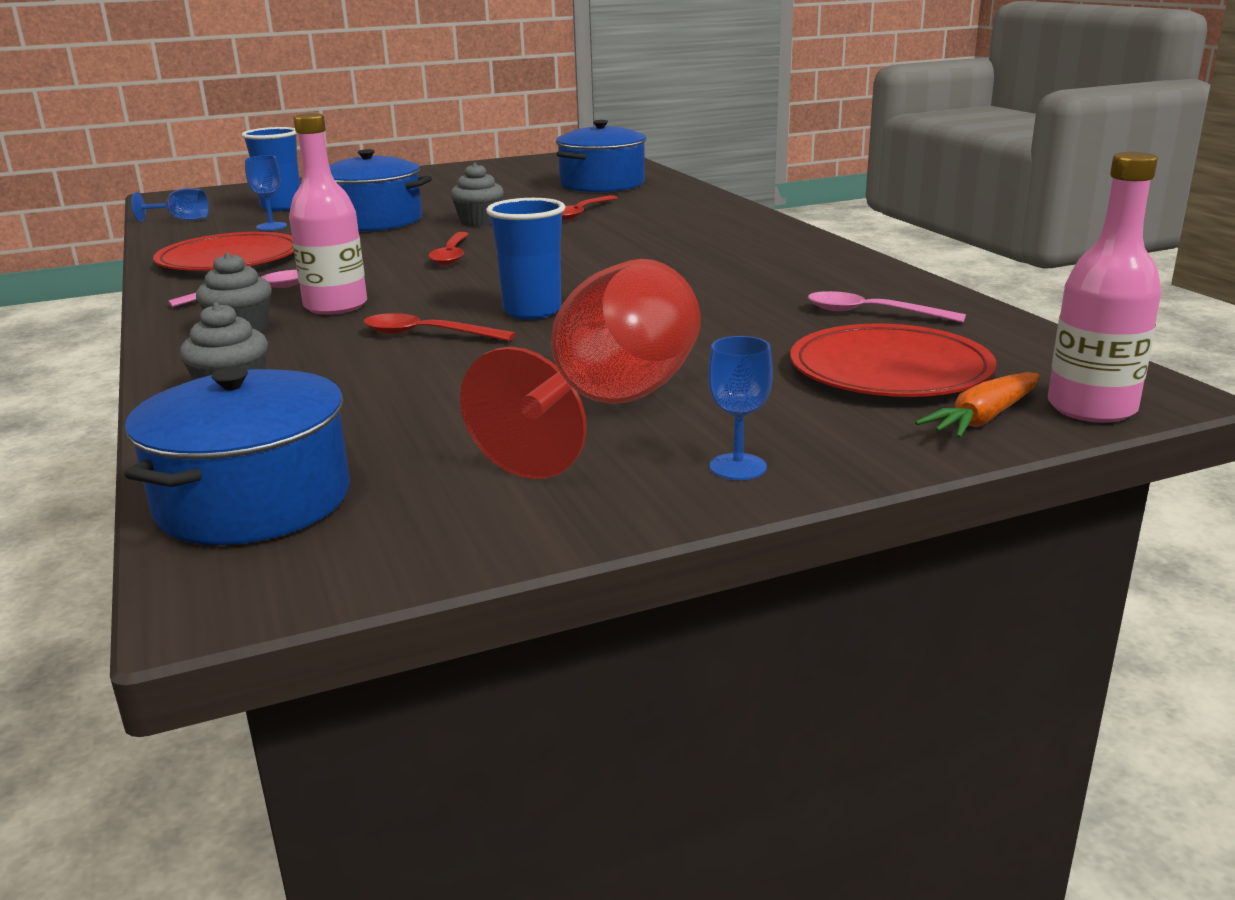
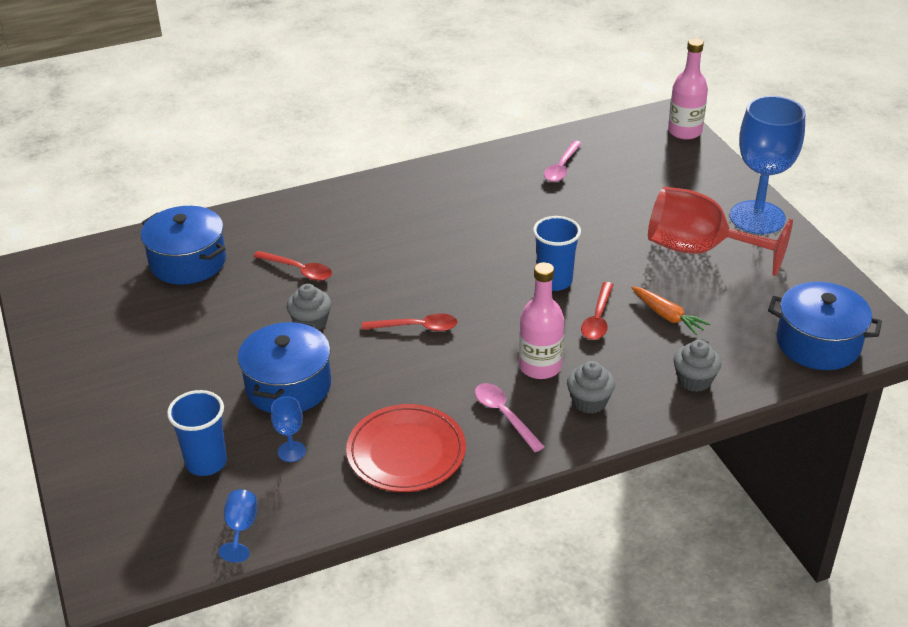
camera: 90 degrees left, 15 degrees up
blue goblet [708,336,773,480] -> blue goblet [730,96,805,234], size x2.40
red plate [790,323,997,397] -> none
orange carrot [915,372,1039,438] -> orange carrot moved to [631,286,710,335]

